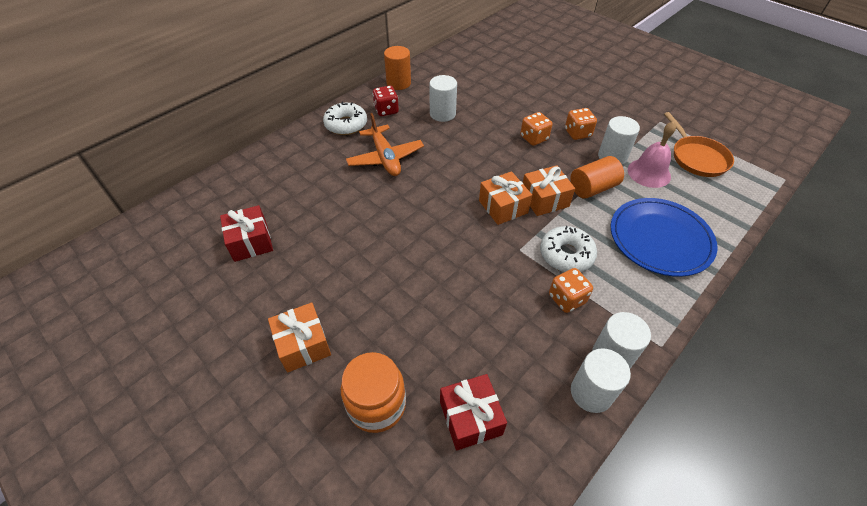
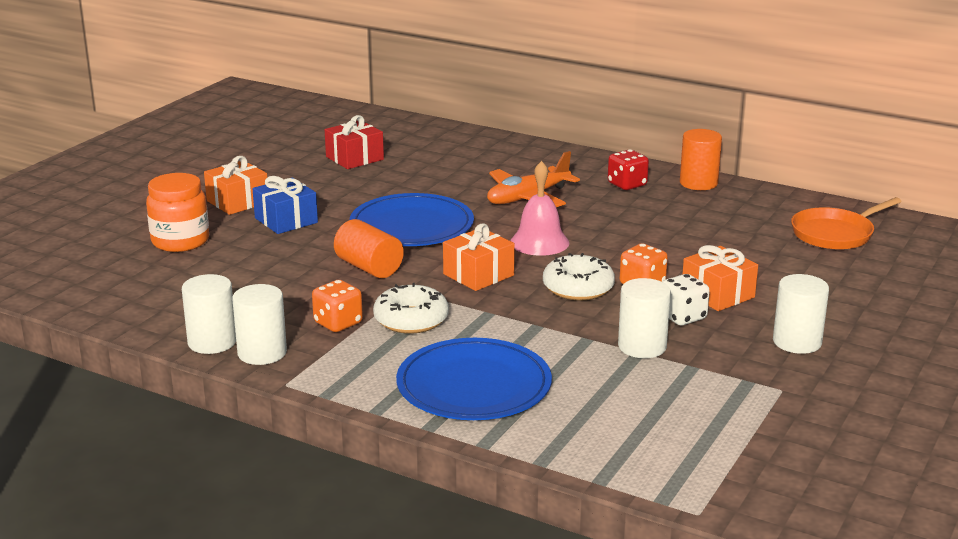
camera: 75 degrees right, 25 degrees down
white donut [323,101,367,135] -> white donut moved to [543,253,615,301]
white cylinder [429,75,457,122] -> white cylinder moved to [773,274,829,354]
red gift [440,374,507,451] -> none
orange gift [523,165,575,216] -> orange gift moved to [682,245,758,311]
orange dice [565,108,597,140] -> white dice [662,274,710,325]
orange cylinder [570,156,624,199] -> orange cylinder moved to [334,219,404,278]
pink bell [628,121,676,188] -> pink bell moved to [511,161,569,256]
orange pan [664,112,734,177] -> orange pan moved to [791,197,902,250]
none -> blue gift [253,176,318,234]
none -> blue plate [350,193,474,246]

